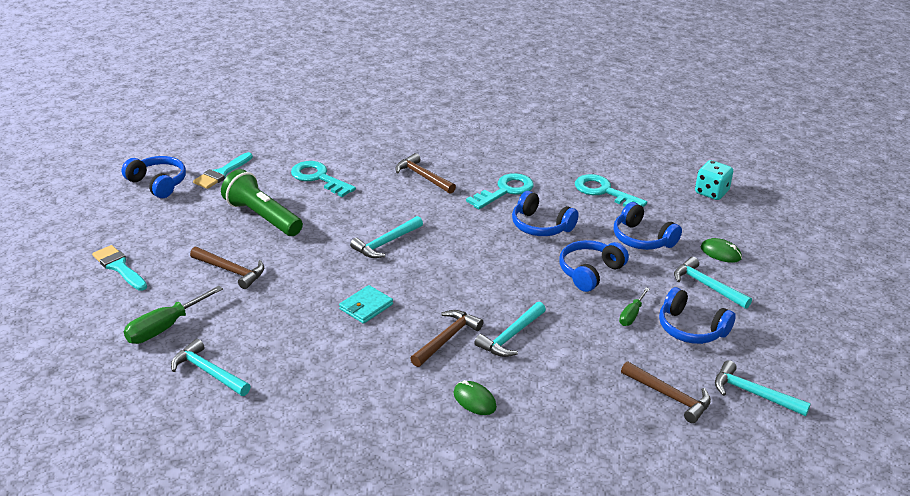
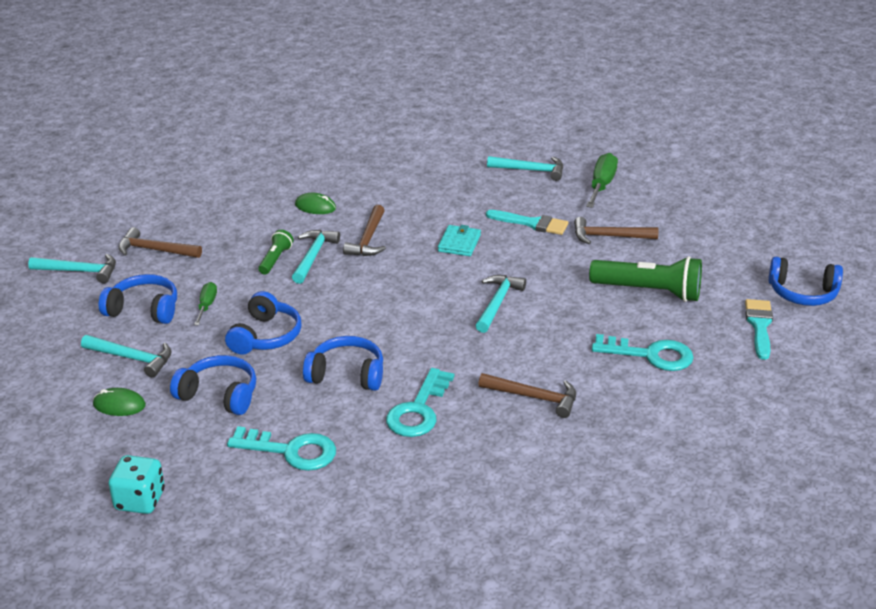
camera: 155 degrees right, 0 degrees up
turquoise brush [92,245,147,291] -> turquoise brush moved to [486,210,568,235]
none -> green flashlight [258,230,294,274]

